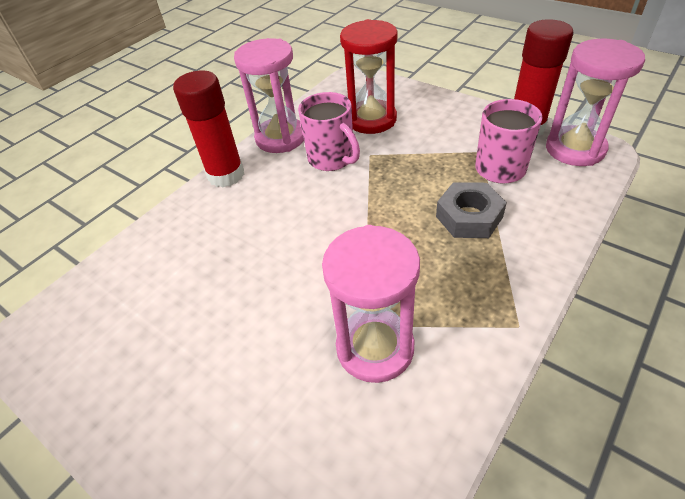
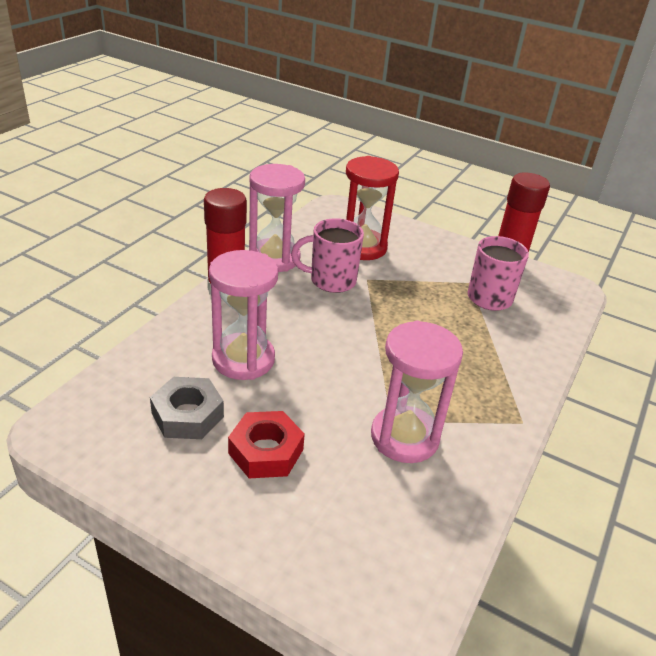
camera: 15 degrees left, 10 degrees down
pink mug [298,92,360,171] -> pink mug turned 135 degrees clockwise [291,218,364,293]
grey nut [436,182,507,238] -> grey nut moved to [150,377,224,439]
pink hourglass [546,39,645,166] -> pink hourglass moved to [209,250,278,380]
none -> red nut [228,411,305,478]

